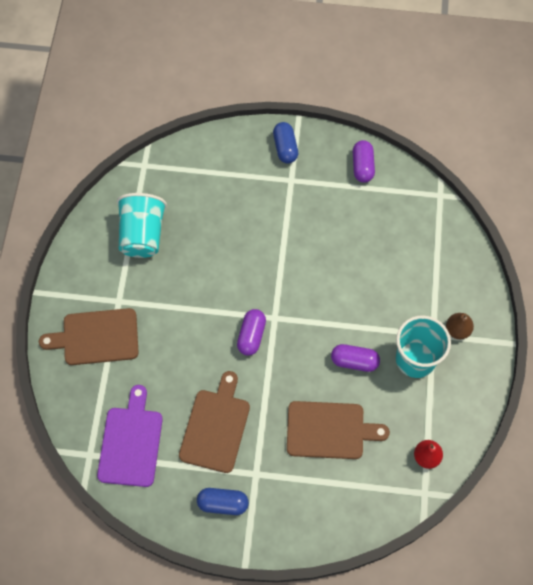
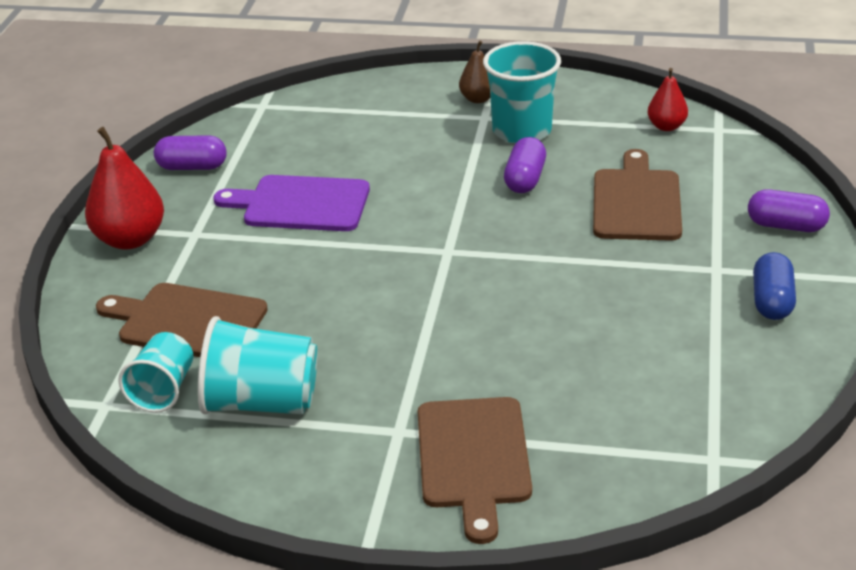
camera: 85 degrees left, 30 degrees down
purple cutting board [97,385,163,487] -> purple cutting board moved to [213,175,370,231]
brown cutting board [179,371,250,473] -> brown cutting board moved to [96,283,268,357]
purple capsule [237,309,266,356] -> purple capsule moved to [748,189,830,232]
blue capsule [273,122,298,164] -> red pear [85,127,164,250]
none -> turquoise cup [118,332,193,413]

